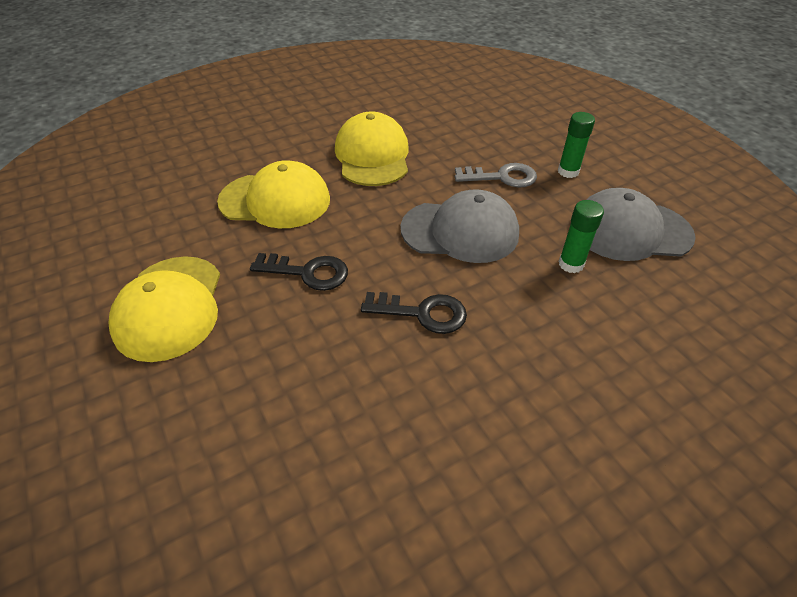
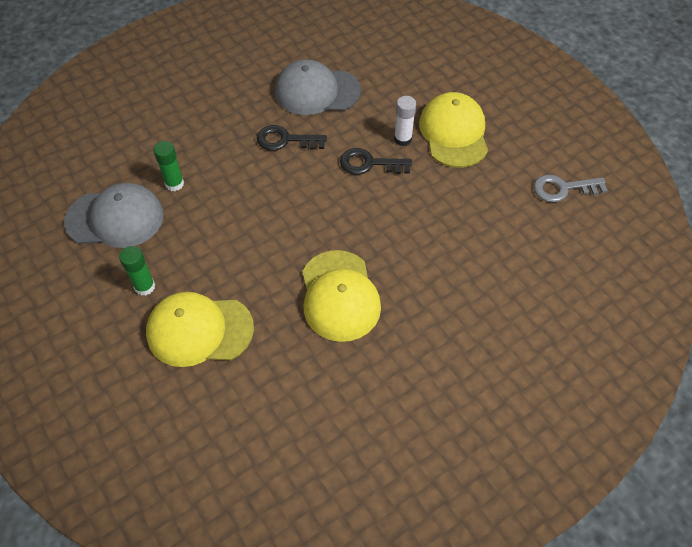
camera: 175 degrees right, 10 degrees up
yellow cap [217,160,330,228] -> yellow cap moved to [146,292,254,367]
grey cap [400,189,519,263] -> grey cap moved to [275,59,361,115]
grey key [455,163,537,188] -> grey key moved to [534,174,608,203]
none -> white glue stick [394,96,416,146]

